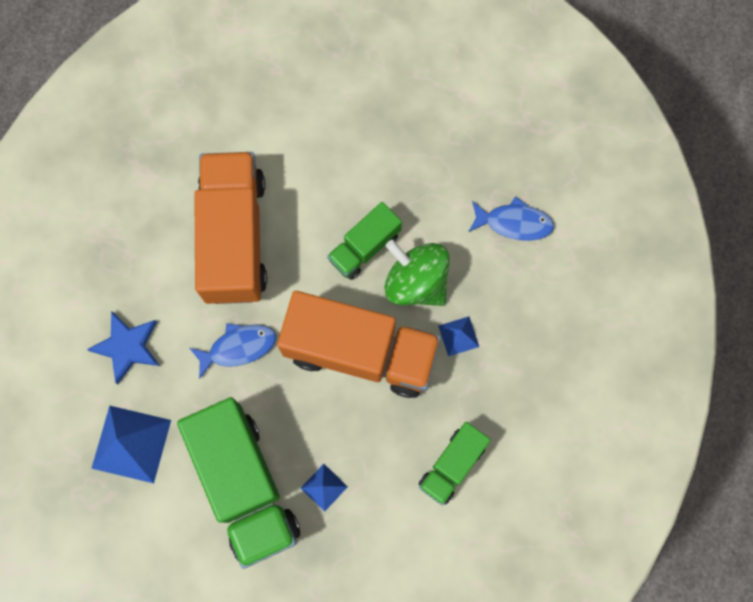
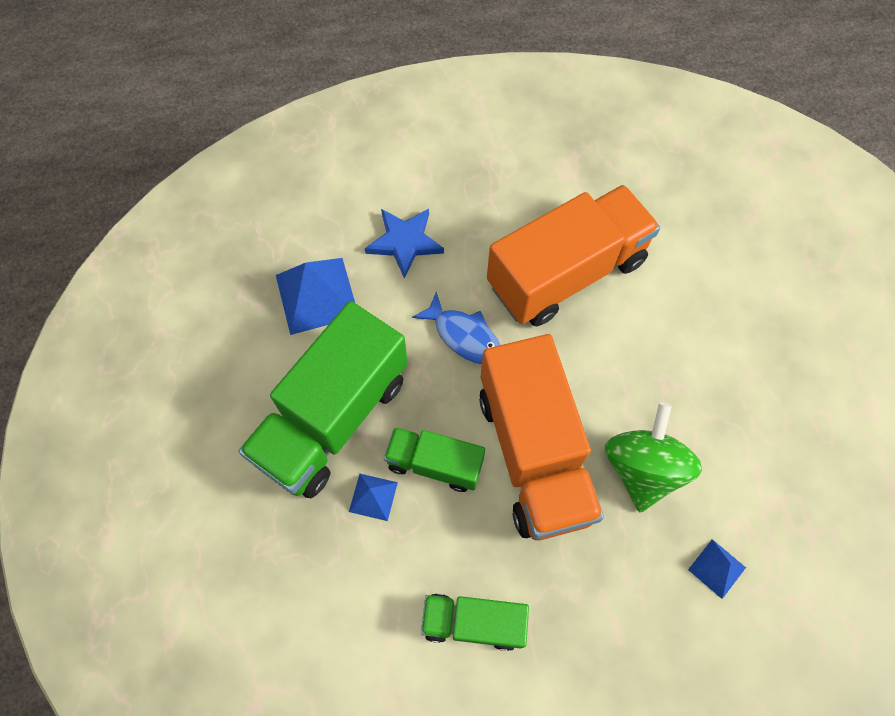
camera: 60 degrees right, 10 degrees down
green truck [327,202,402,280] -> green truck moved to [384,427,485,492]
blue pyramid [438,316,479,356] -> blue pyramid moved to [688,539,746,599]
blue fish [469,197,554,241] -> none

